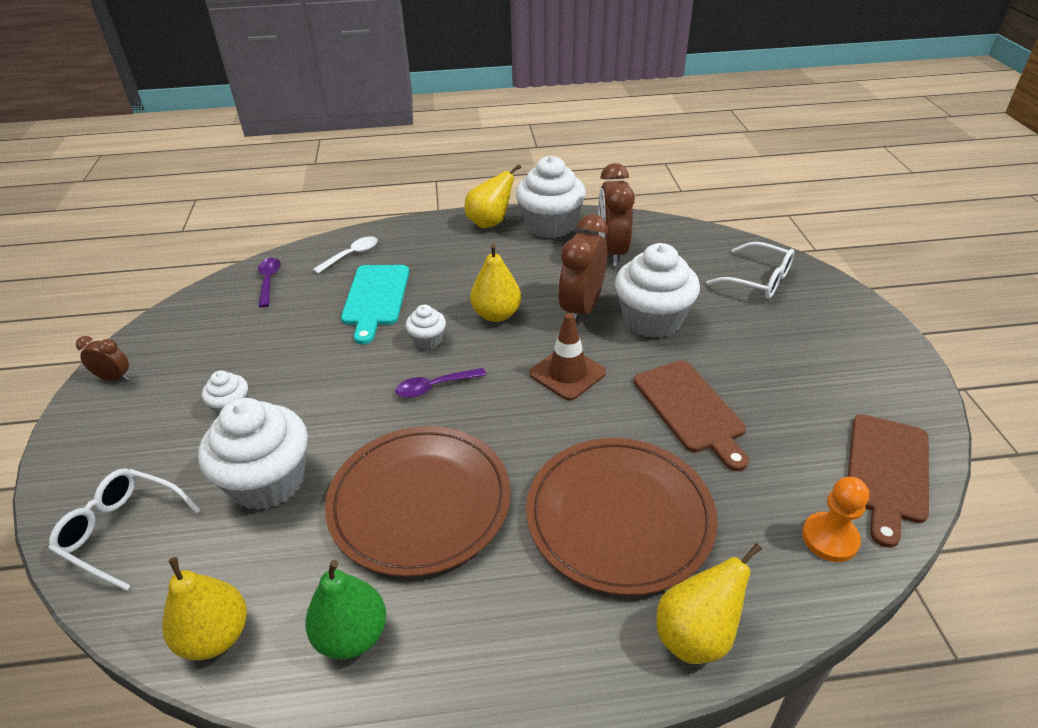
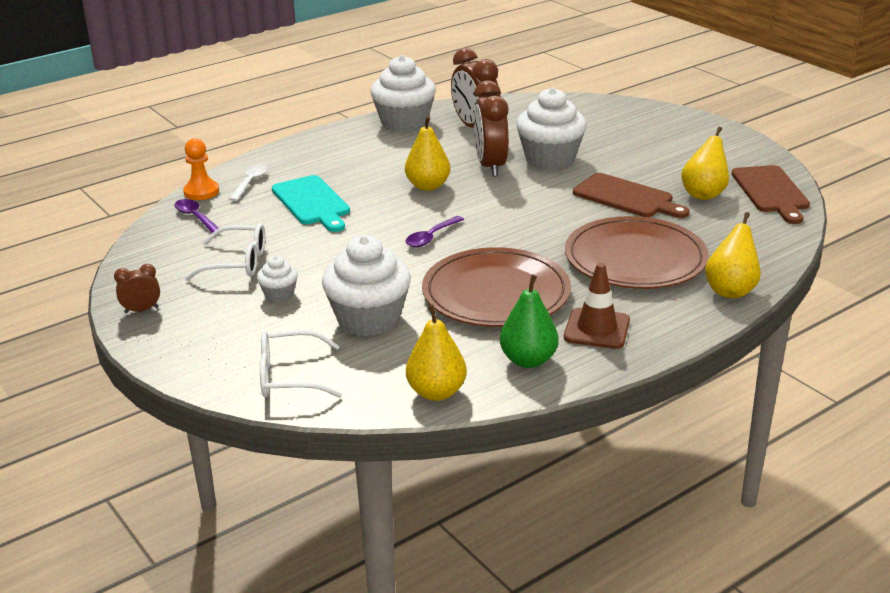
camera: 30 degrees left, 10 degrees down
white cupcake [405,305,446,349] -> none
yellow pear [465,164,521,228] -> yellow pear moved to [681,127,729,200]
brown traffic cone [529,313,606,401] -> brown traffic cone moved to [564,263,630,349]
white glasses [706,242,795,299] -> white glasses moved to [185,223,265,281]
orange pawn [802,477,869,562] -> orange pawn moved to [183,138,219,200]

